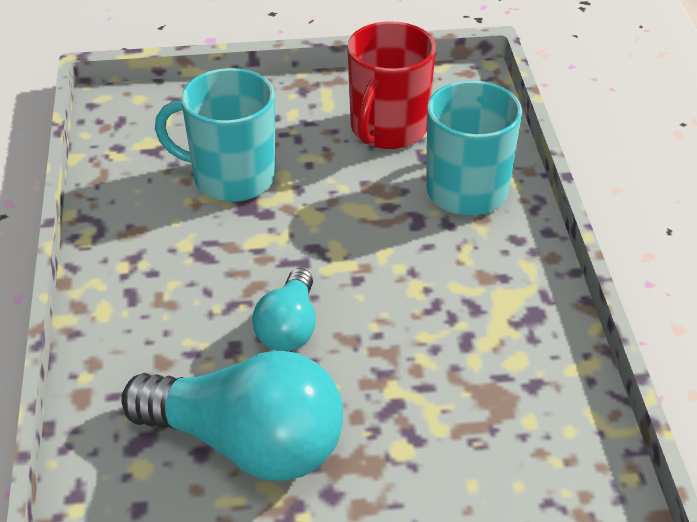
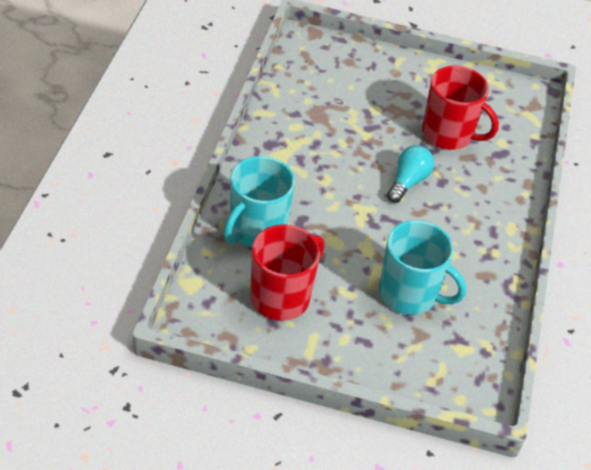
camera: 165 degrees left, 5 degrees up
turquoise light bulb [121,351,343,481] -> red mug [422,66,499,150]

